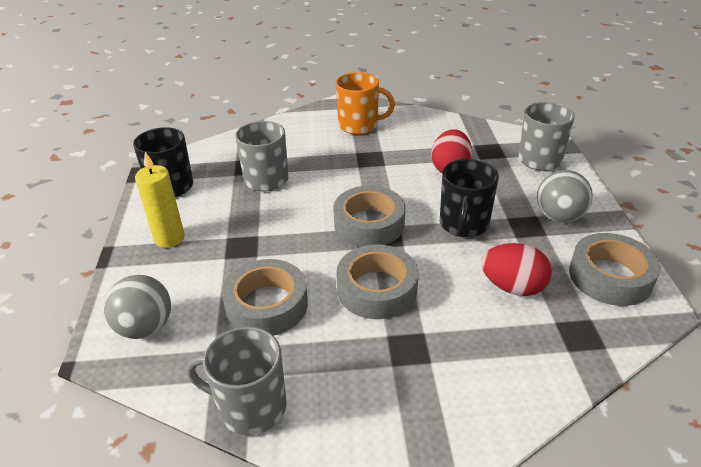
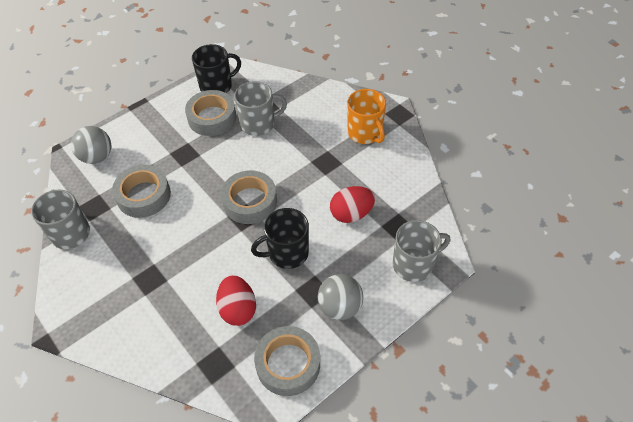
camera: 55 degrees right, 15 degrees up
yellow candle [135,152,185,248] -> none
grey tape [336,244,418,319] -> grey tape moved to [185,90,236,136]

